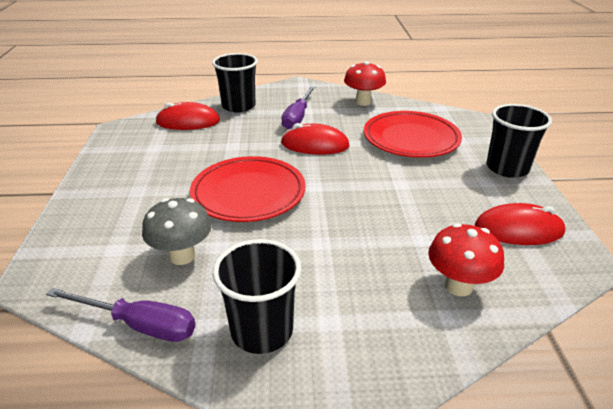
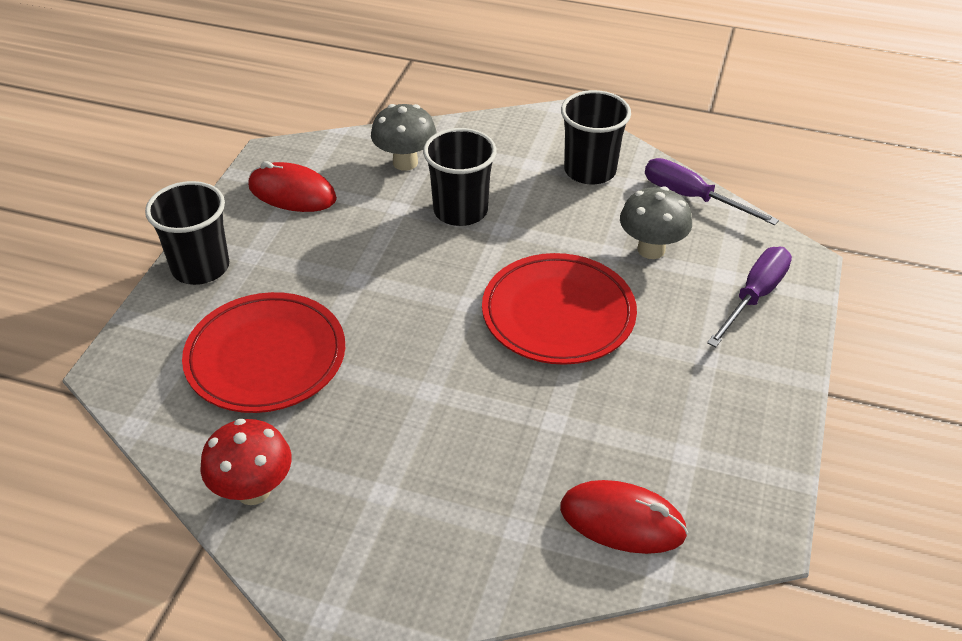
camera: 160 degrees left, 10 degrees up
black cup [212,53,258,112] -> black cup moved to [423,128,497,226]
red mouse [281,123,350,155] -> none
purple screwdriver [282,86,316,130] -> purple screwdriver moved to [707,247,792,347]
red mushroom [428,223,504,296] -> grey mushroom [371,104,437,171]

